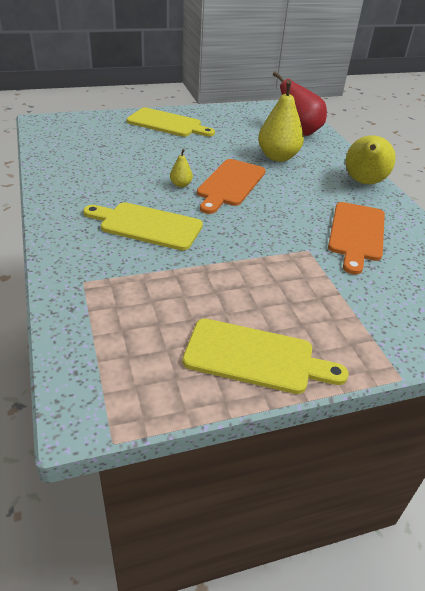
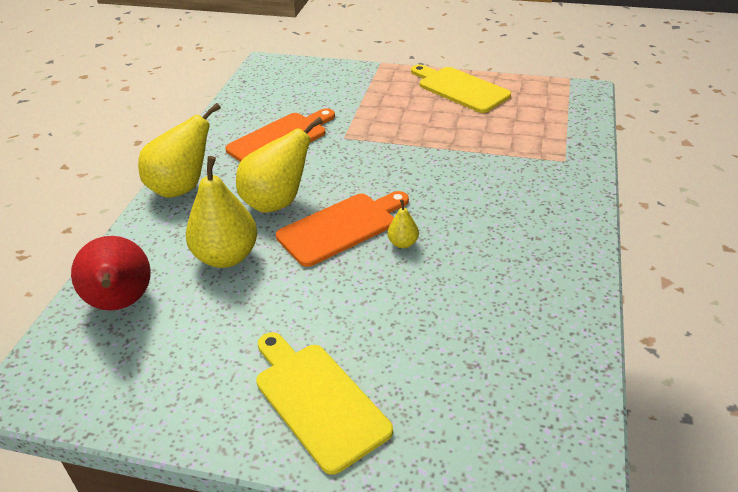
camera: 145 degrees left, 0 degrees up
yellow cutting board [83,202,203,251] -> none
none -> yellow pear [236,117,323,213]

